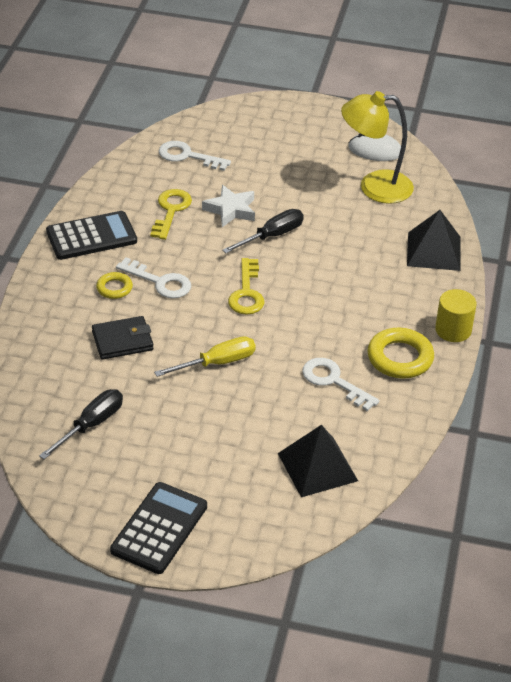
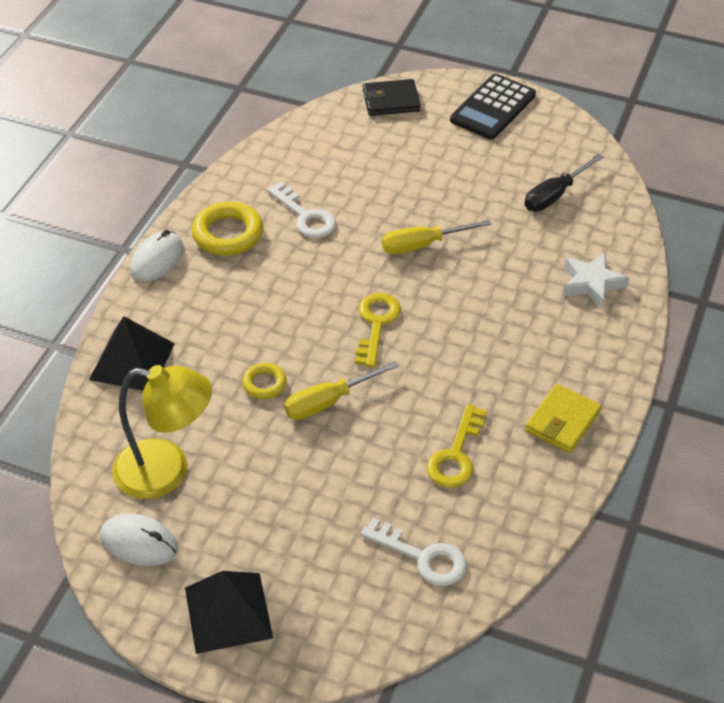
camera: 170 degrees left, 5 degrees up
black calculator [46,211,137,260] -> yellow wallet [525,384,602,453]
black wallet [92,316,153,360] -> black wallet moved to [363,79,421,116]
yellow ring [96,272,133,299] -> yellow ring moved to [242,363,287,399]
white key [116,257,191,298] -> none
white star [202,185,255,227] -> white star moved to [563,252,629,309]
black screwdriver [222,209,304,253] -> yellow screwdriver [284,361,399,420]
black pyramid [278,425,358,497] -> black pyramid moved to [185,571,273,654]
yellow cylinder [435,289,477,342] -> white mouse [130,230,184,282]

